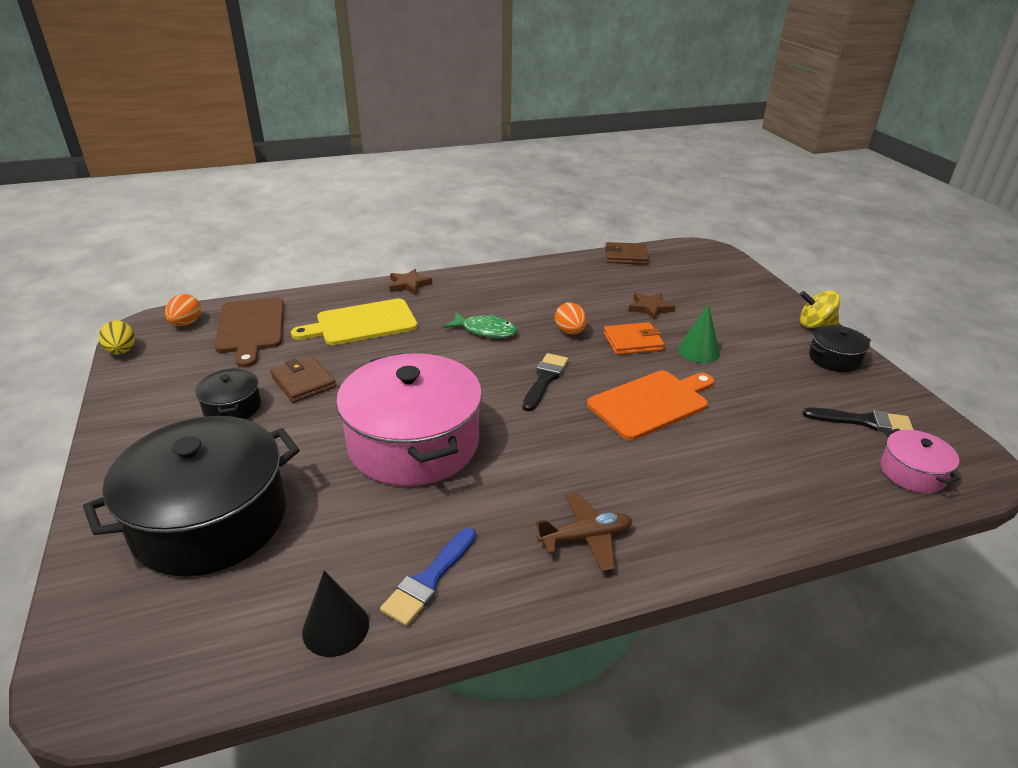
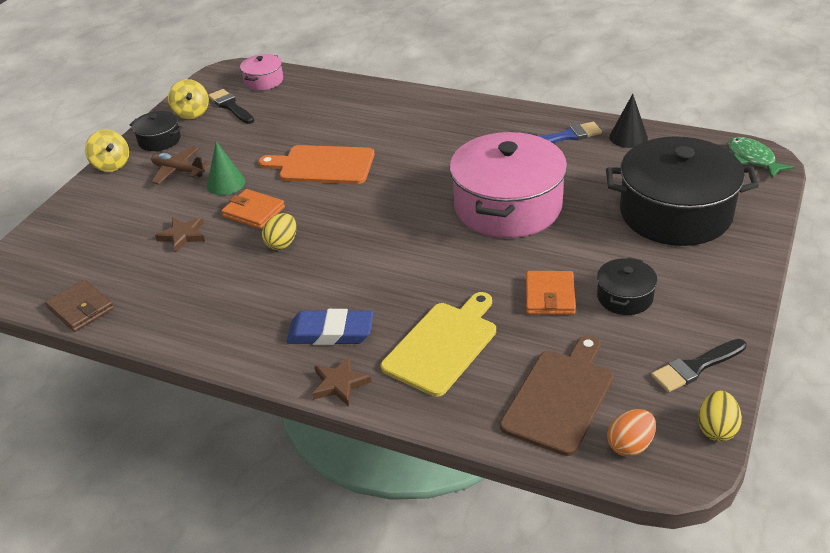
camera: 135 degrees left, 5 degrees up
brown wallet [270,356,336,403] -> orange wallet [526,271,576,315]
yellow cutting board [291,298,418,345] -> yellow cutting board turned 75 degrees counterclockwise [381,292,496,397]
green fish [443,312,517,338] -> green fish moved to [728,137,795,179]
black brush [523,353,568,411] -> black brush moved to [651,339,747,392]
brown plane [536,493,632,572] -> brown plane moved to [151,146,210,185]
orange egg [555,302,587,335] -> yellow egg [262,213,296,250]
none -> yellow spinning top [168,79,209,119]
none -> blue eraser [286,309,373,345]

